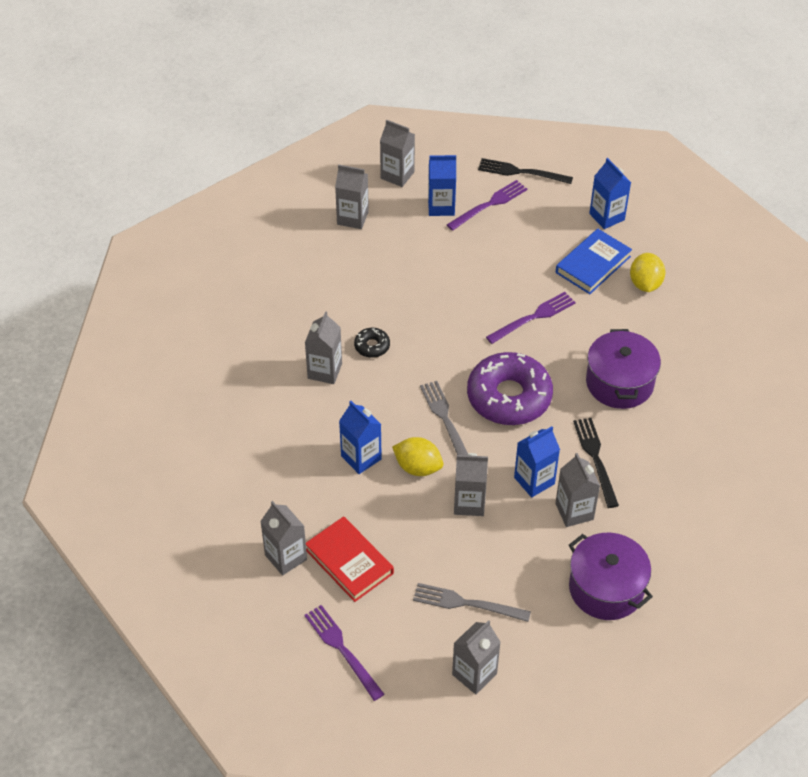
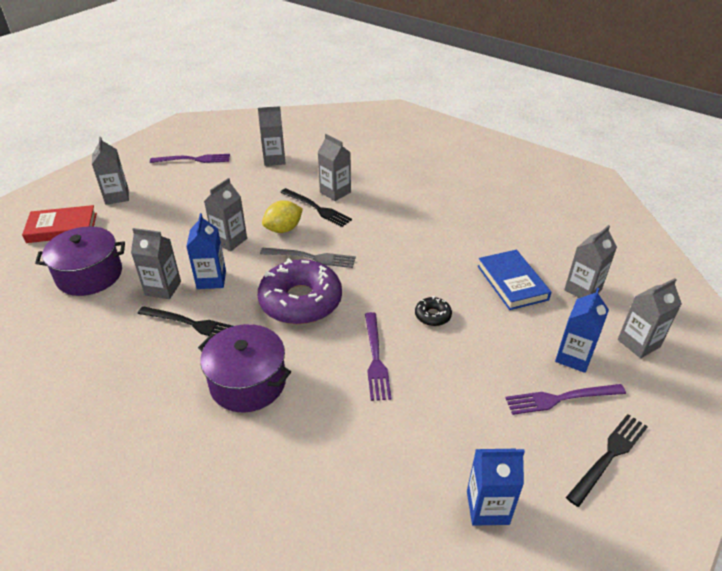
camera: 120 degrees right, 10 degrees down
grey carton [305,311,342,384] -> grey carton moved to [318,134,351,201]
red book [306,516,394,602] -> red book moved to [22,205,97,243]
blue carton [339,401,382,474] -> black fork [280,188,352,227]
black donut [354,328,390,358] -> black donut moved to [415,296,452,326]
grey fork [413,583,531,622] -> none
purple fork [447,180,527,231] -> purple fork turned 90 degrees clockwise [505,384,626,415]
blue book [556,229,632,294] -> blue book moved to [477,250,551,310]
yellow lemon [630,253,666,292] -> none

